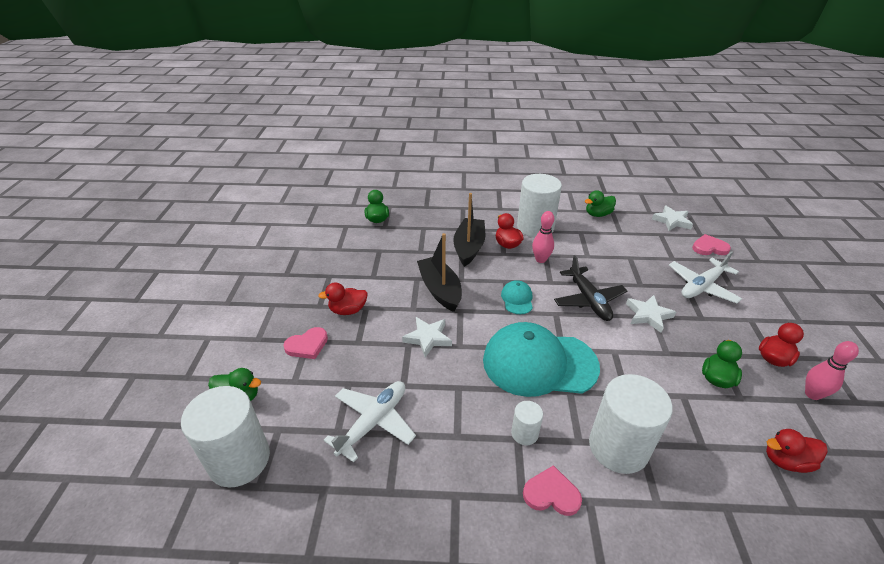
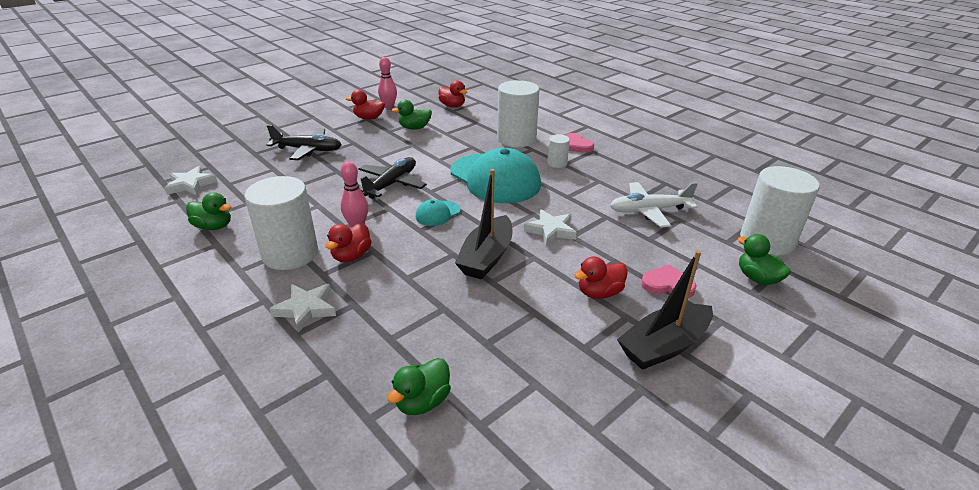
camera: 135 degrees left, 5 degrees down
red duck [318,282,368,315] -> red duck turned 120 degrees clockwise [574,257,628,299]
black boat [453,193,486,267] -> black boat moved to [617,250,713,370]
white star [626,295,676,333] -> white star moved to [269,284,336,333]
white plane [669,251,742,303] -> black plane [266,125,342,160]
pink heart [692,234,731,255] -> none

